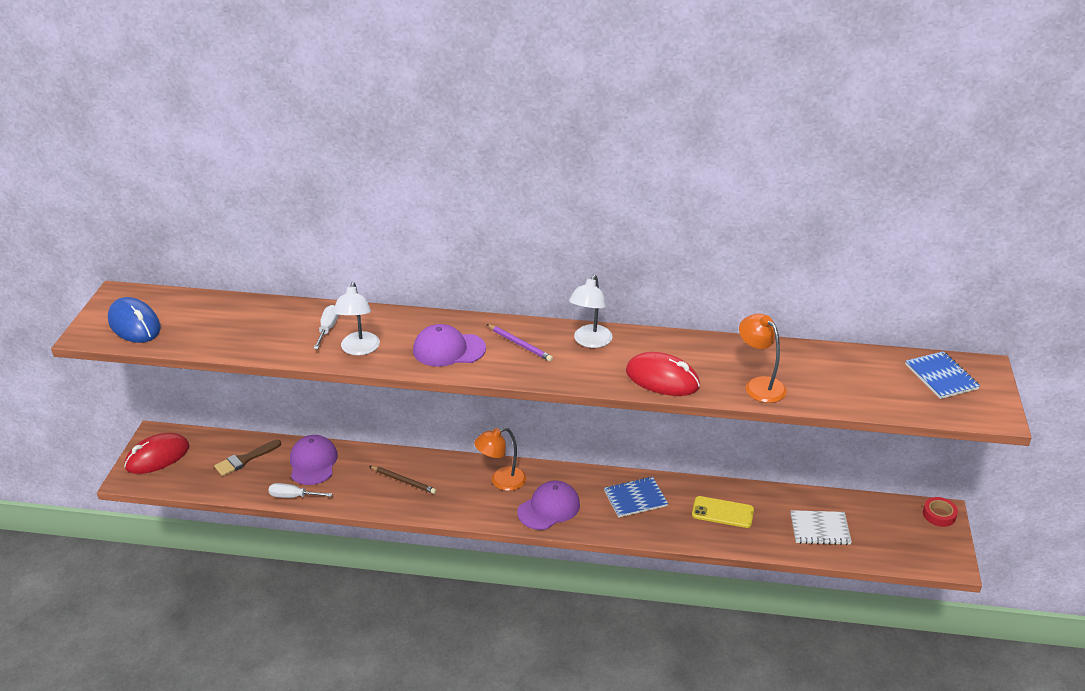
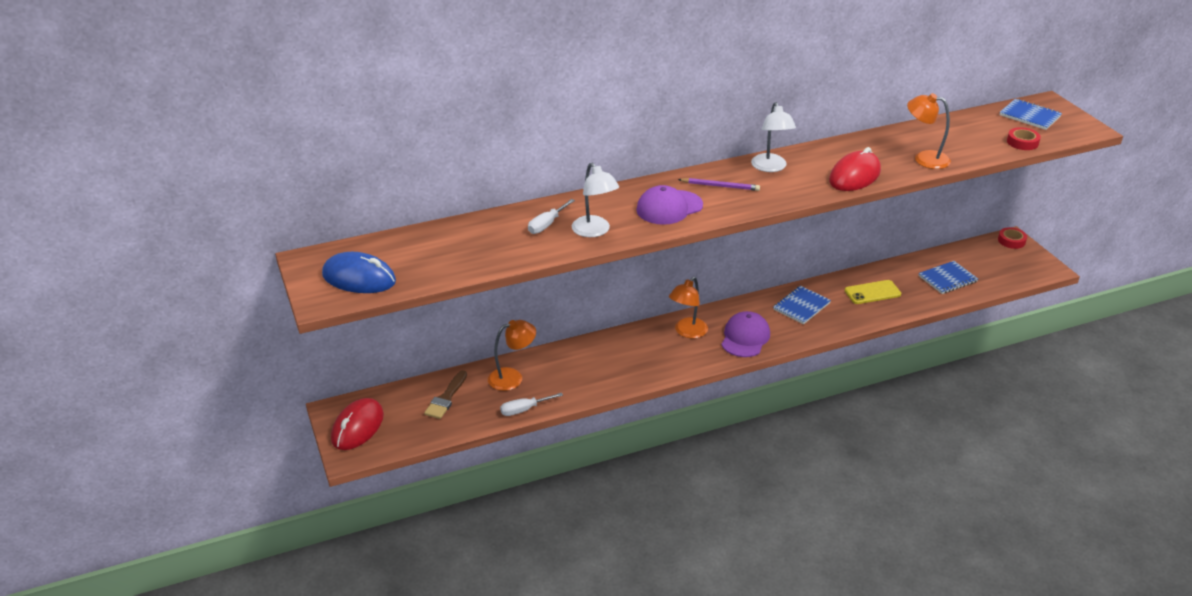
camera: 30 degrees left, 0 degrees up
purple cap [290,435,338,485] -> orange lamp [488,320,536,391]
white screwdriver [313,305,339,349] -> white screwdriver turned 120 degrees counterclockwise [528,199,575,234]
brown pencil [370,466,436,494] -> none
red mouse [626,352,700,396] -> red mouse turned 45 degrees counterclockwise [829,147,881,191]
white notebook [790,510,852,545] -> blue notebook [918,261,978,294]
none -> red tape [1007,127,1041,150]

